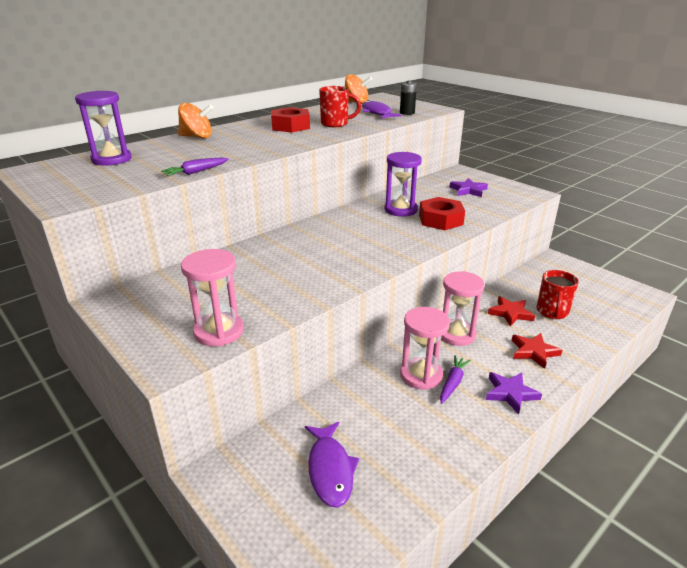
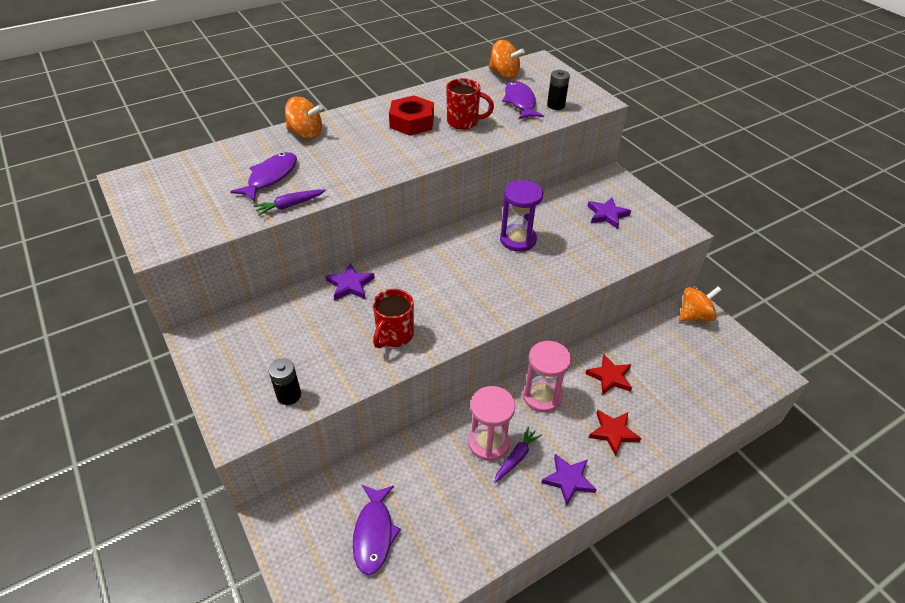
camera: 10 degrees right, 15 degrees up
purple hourglass [75,91,132,166] -> none
pink hourglass [181,249,244,346] -> black battery [268,358,301,405]
red nut [419,197,465,230] -> none
red mug [536,270,579,319] -> red mug moved to [373,289,414,348]
none -> purple fish [230,152,297,202]
none -> purple star [326,263,375,301]
none -> orange spinning top [679,286,721,321]

